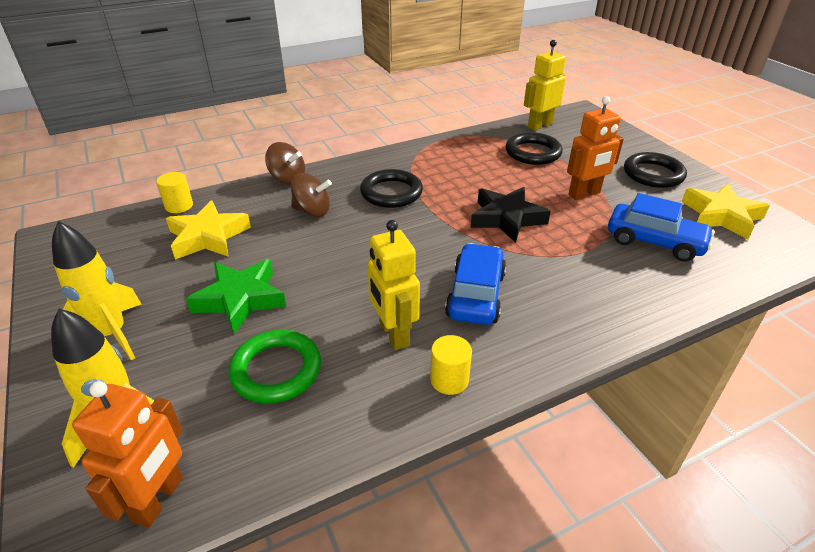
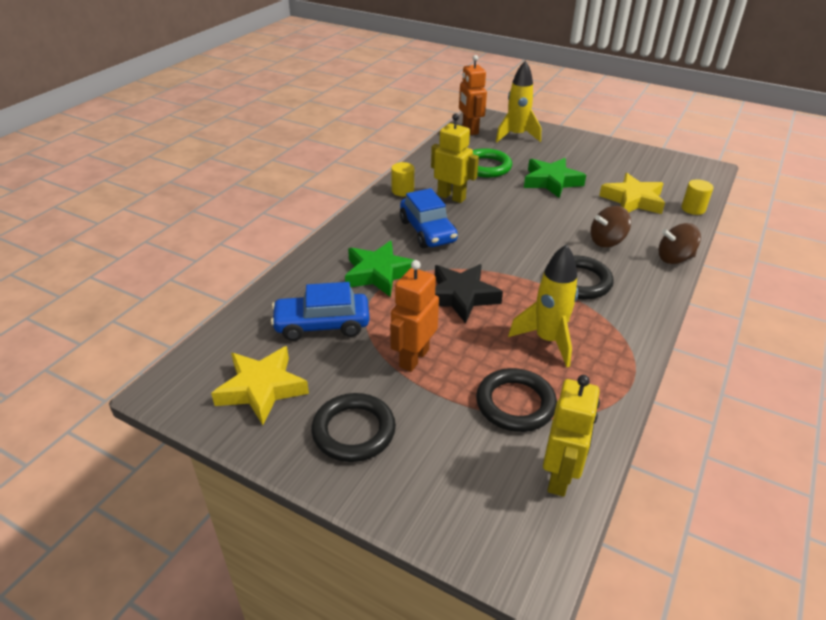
camera: 145 degrees right, 0 degrees up
yellow rocket [52,221,142,360] -> yellow rocket moved to [508,244,578,367]
none -> green star [345,241,414,297]

